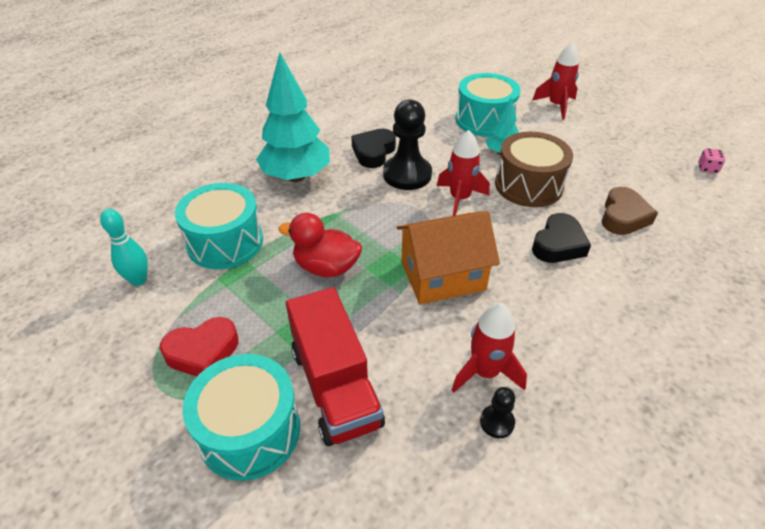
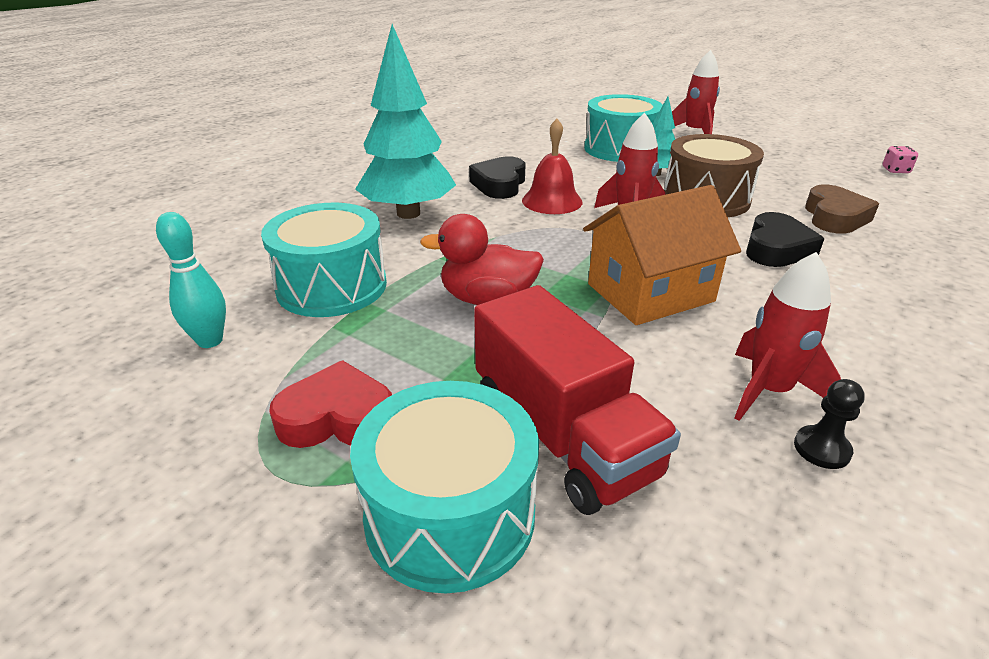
camera: 10 degrees left, 10 degrees down
red heart [160,317,239,376] -> red heart turned 150 degrees counterclockwise [269,360,392,448]
black pawn [383,99,432,190] -> red bell [522,119,582,214]

